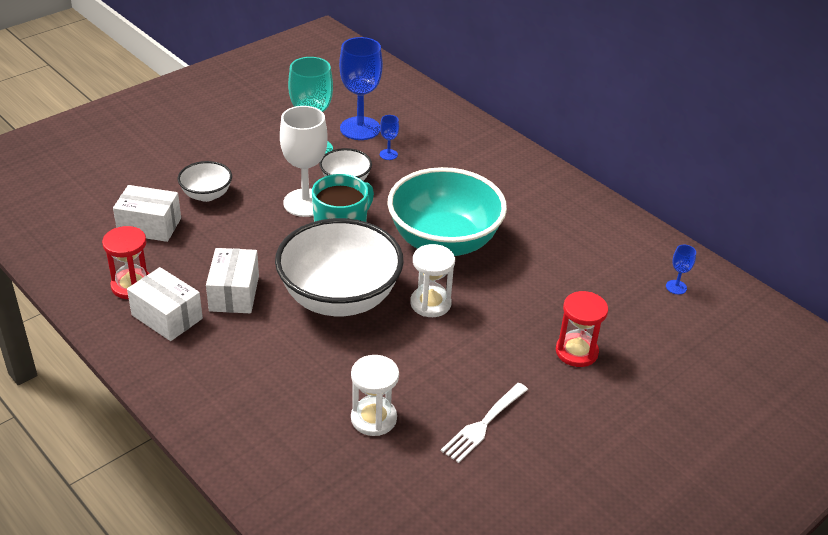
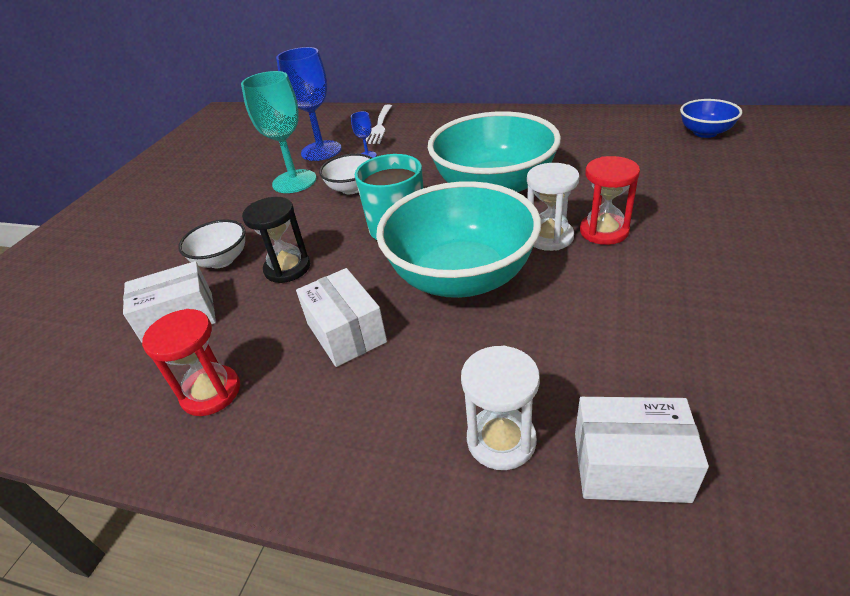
camera: 25 degrees left, 0 degrees up
white box [127,267,203,341] -> white box moved to [575,397,709,503]
white bowl [275,218,404,316] -> turquoise bowl [376,181,541,298]
white goblet [280,106,328,217] -> none
white hourglass [351,355,399,436] -> white hourglass moved to [461,346,540,470]
white fork [441,383,528,463] -> white fork moved to [366,104,392,144]
red hourglass [556,291,608,367] -> red hourglass moved to [580,156,640,245]
blue goblet [666,245,696,294] -> blue bowl [680,99,742,138]
none -> black hourglass [242,197,310,283]

